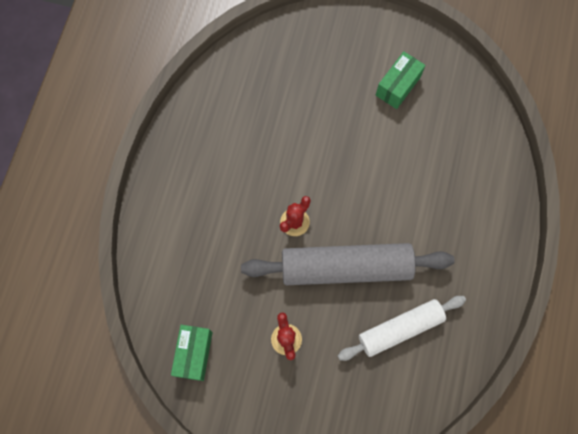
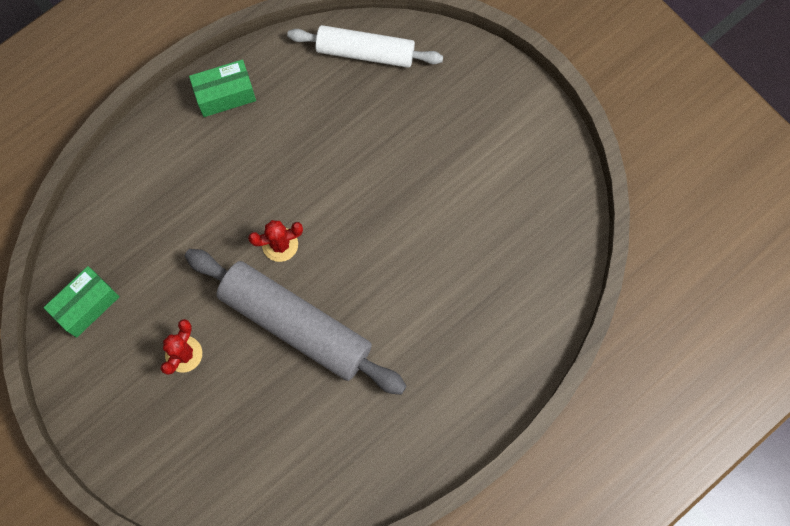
camera: 35 degrees right, 0 degrees up
white rolling pin [338,296,466,361] -> white rolling pin moved to [287,25,443,68]
green box [376,51,426,109] -> green box moved to [189,59,256,117]

